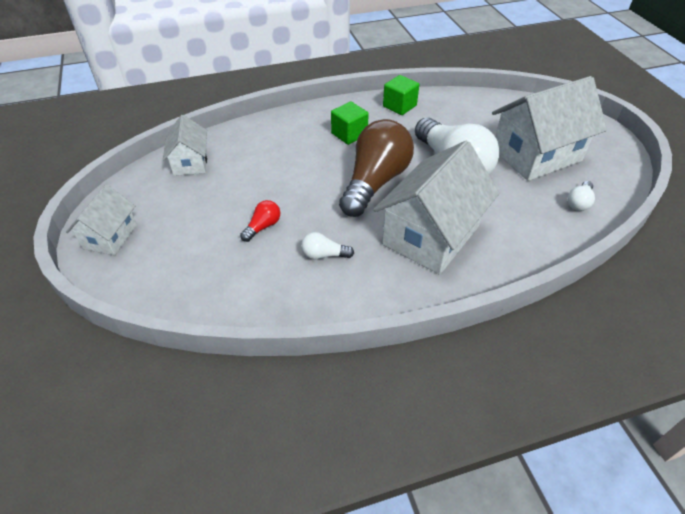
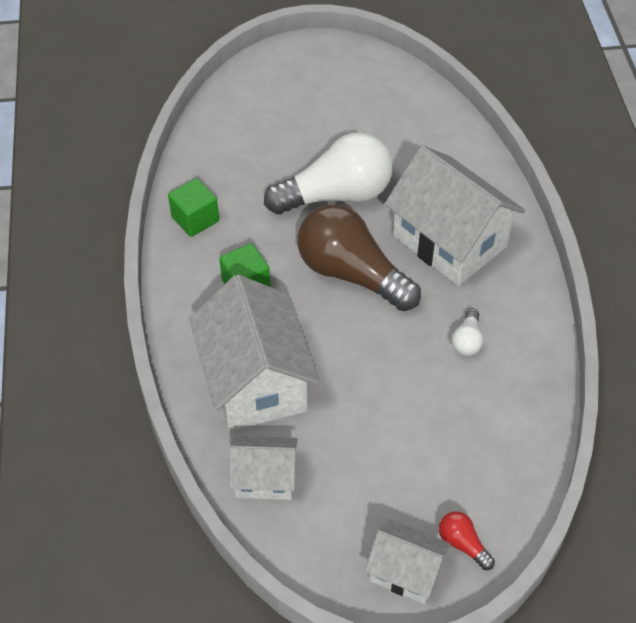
camera: 80 degrees left, 5 degrees up
red light bulb [240,200,280,242] -> red light bulb moved to [439,511,495,570]
white house [492,76,607,181] -> white house moved to [189,274,320,431]
white light bulb [567,181,595,211] -> none

